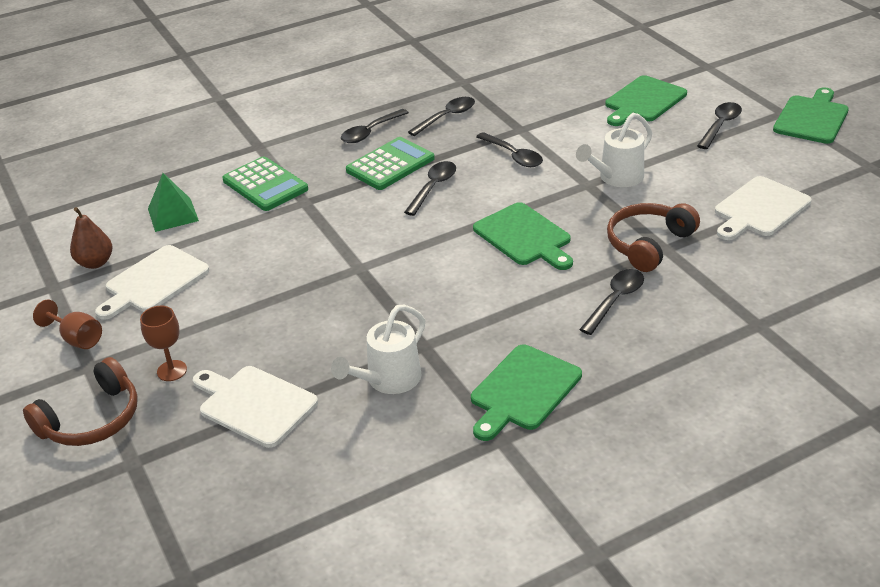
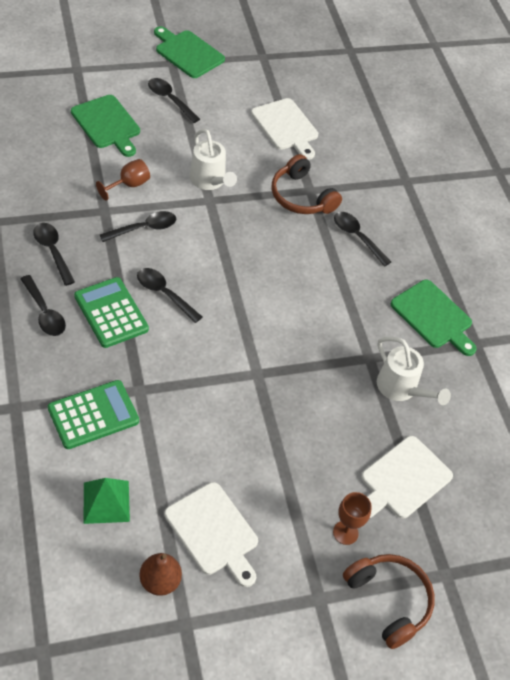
camera: 85 degrees left, 15 degrees up
brown goblet [33,299,102,349] -> brown goblet moved to [96,159,150,201]
green cutting board [473,202,573,270] -> none

